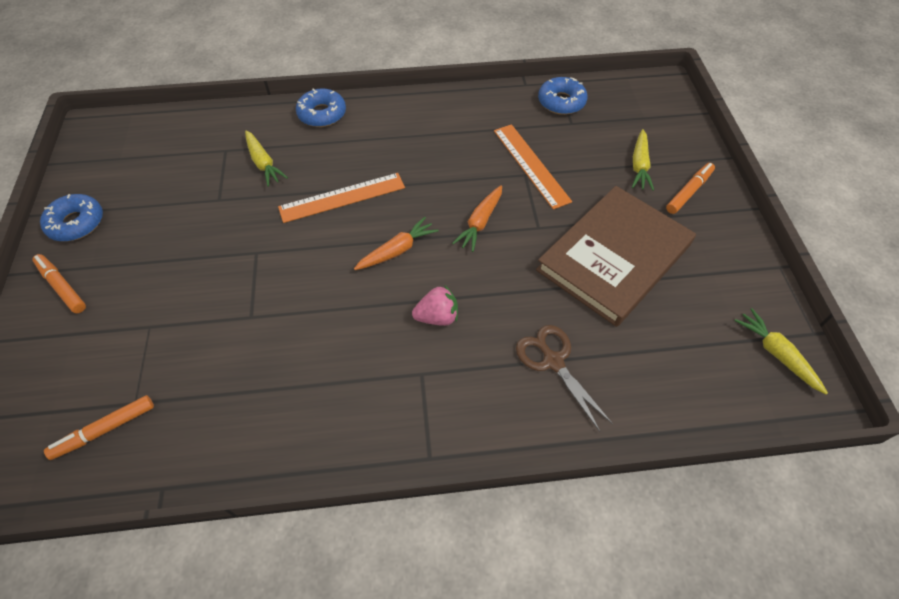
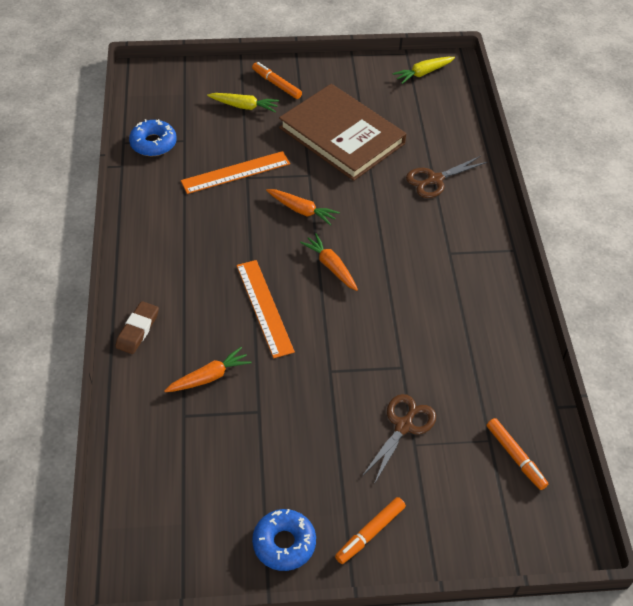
camera: 90 degrees left, 5 degrees down
yellow carrot [245,131,288,187] -> orange carrot [164,347,252,392]
blue donut [296,89,346,127] -> brown eraser [115,301,159,354]
pink strawberry [412,285,458,326] -> none
none -> brown scissors [362,394,436,484]

